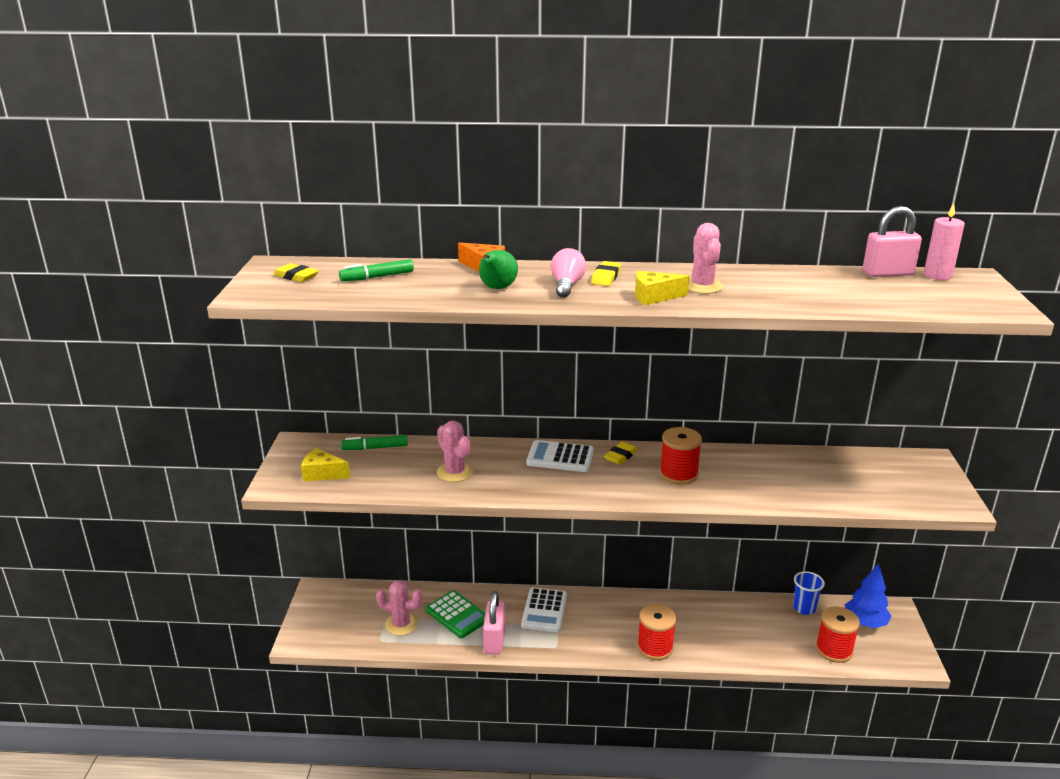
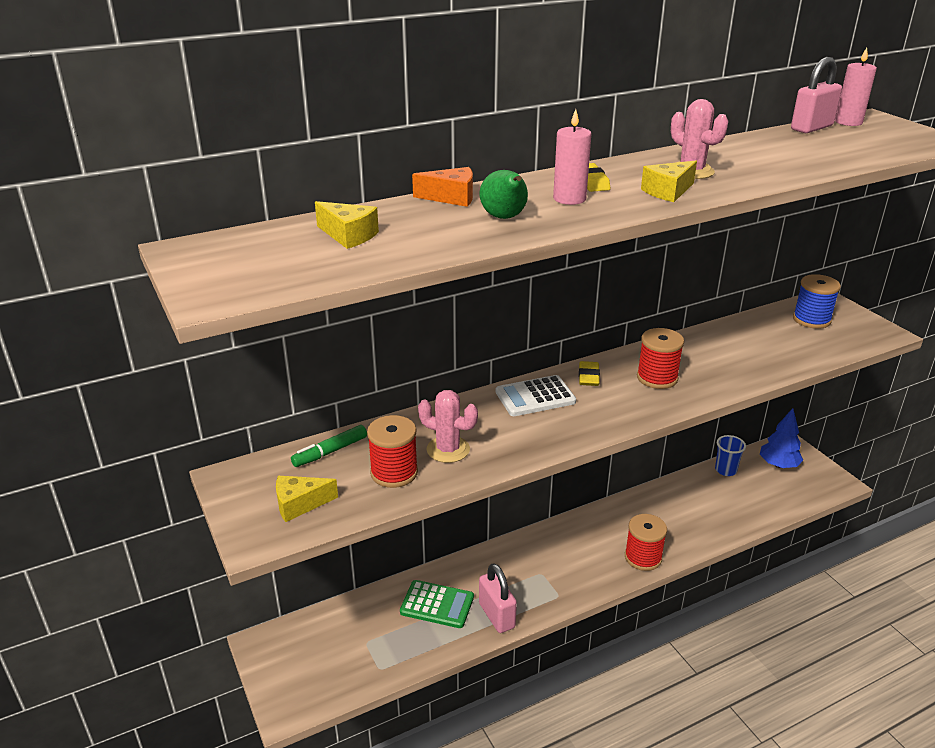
camera: 30 degrees left, 5 degrees up
yellow eraser [273,263,319,282] -> none
green marker [339,259,414,281] -> yellow cheese [315,201,379,249]
pink cactus [376,581,423,636] -> none
white calculator [521,587,567,632] -> none
pink light bulb [551,248,586,298] -> pink candle [553,109,592,205]
red spool [816,607,860,663] -> red spool moved to [367,415,418,488]
none -> blue spool [793,274,841,329]

